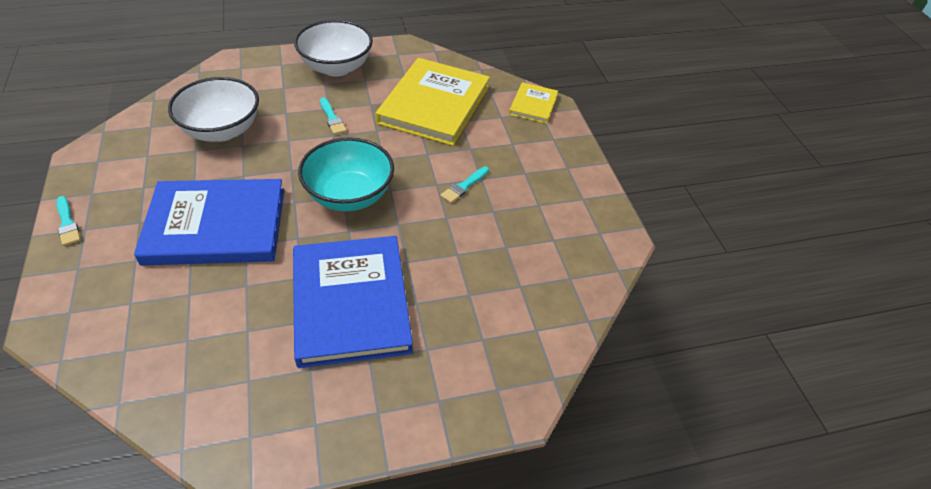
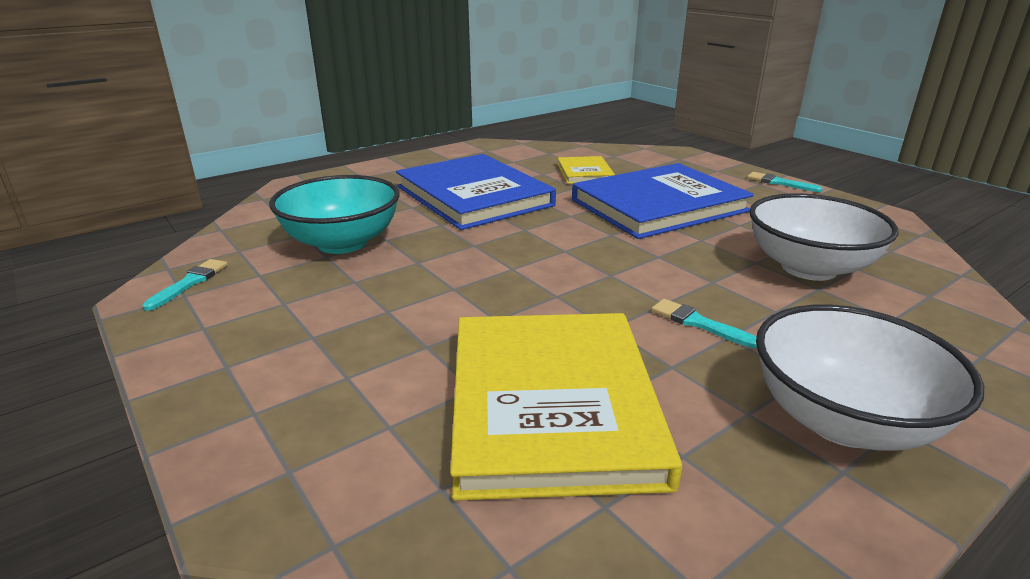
camera: 160 degrees right, 20 degrees down
turquoise bowl [298,137,394,211] -> turquoise bowl moved to [269,175,400,254]
turquoise brush [440,166,489,203] -> turquoise brush moved to [142,259,228,311]
yellow book [509,82,558,124] -> yellow book moved to [557,156,615,184]

